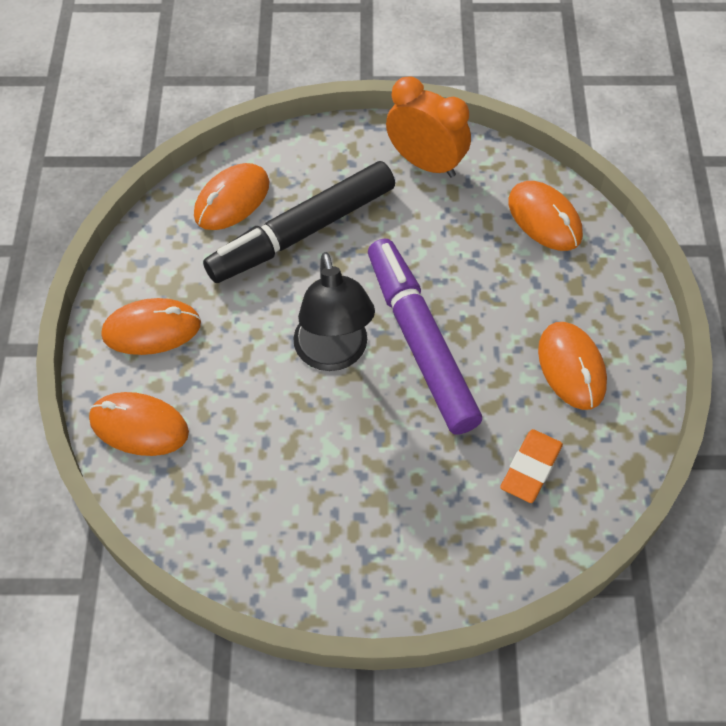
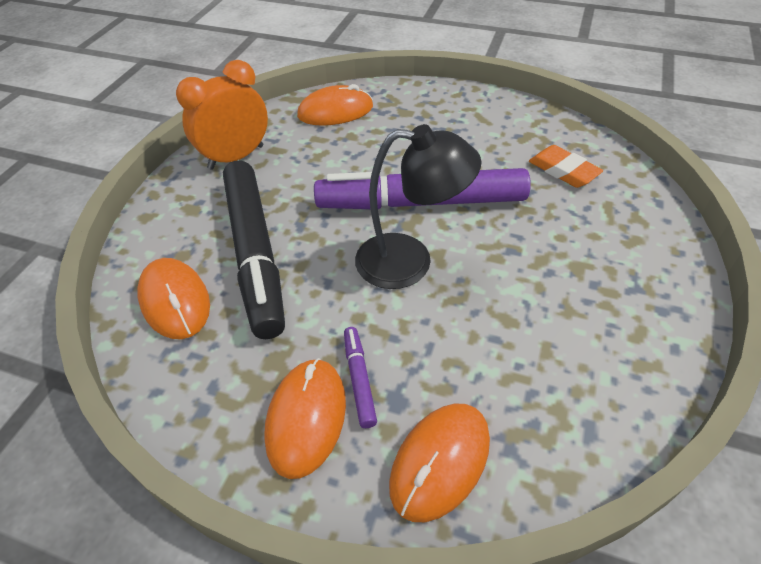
camera: 70 degrees left, 10 degrees down
orange mouse [538,322,607,410] -> none
none -> purple marker [344,327,377,428]

